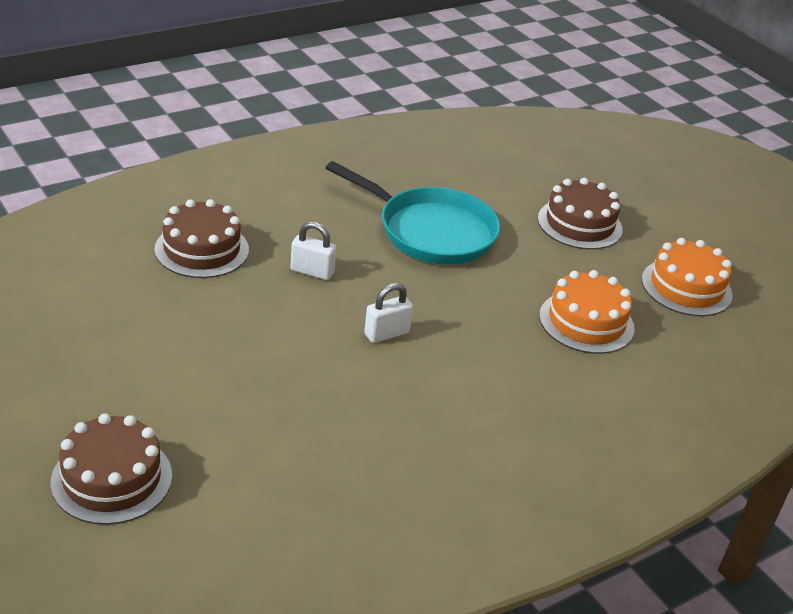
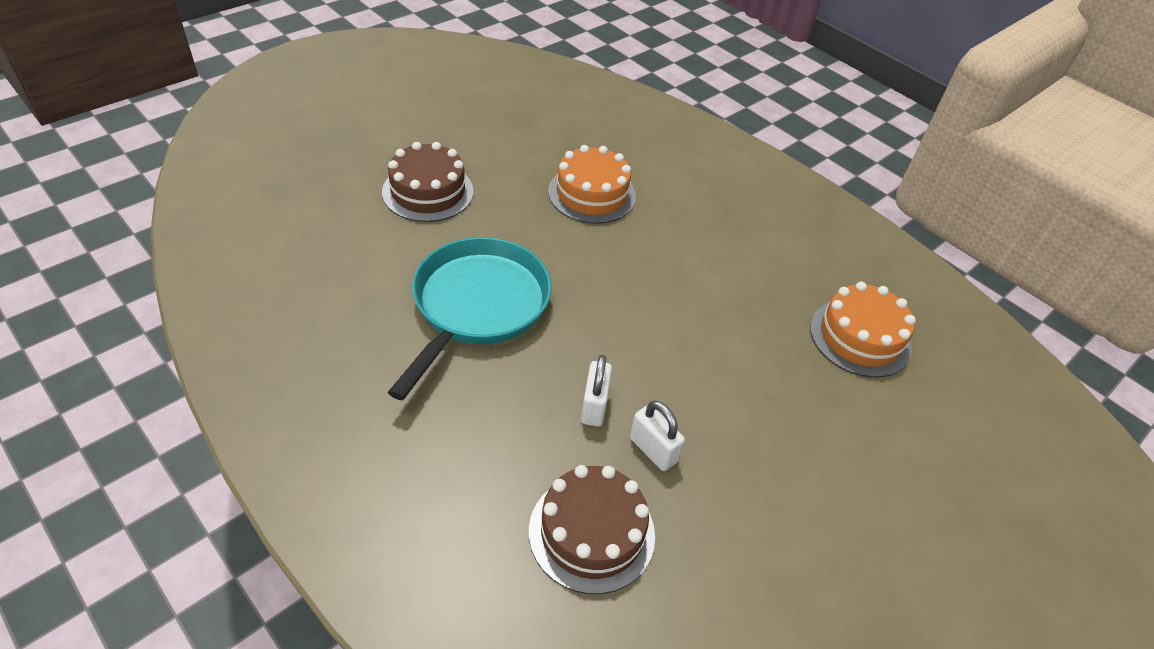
camera: 100 degrees left, 10 degrees up
brown cake [51,413,172,525] -> none
white padlock [364,283,413,343] -> white padlock moved to [630,401,685,471]
orange cake [642,238,733,316] -> orange cake moved to [810,282,916,378]

